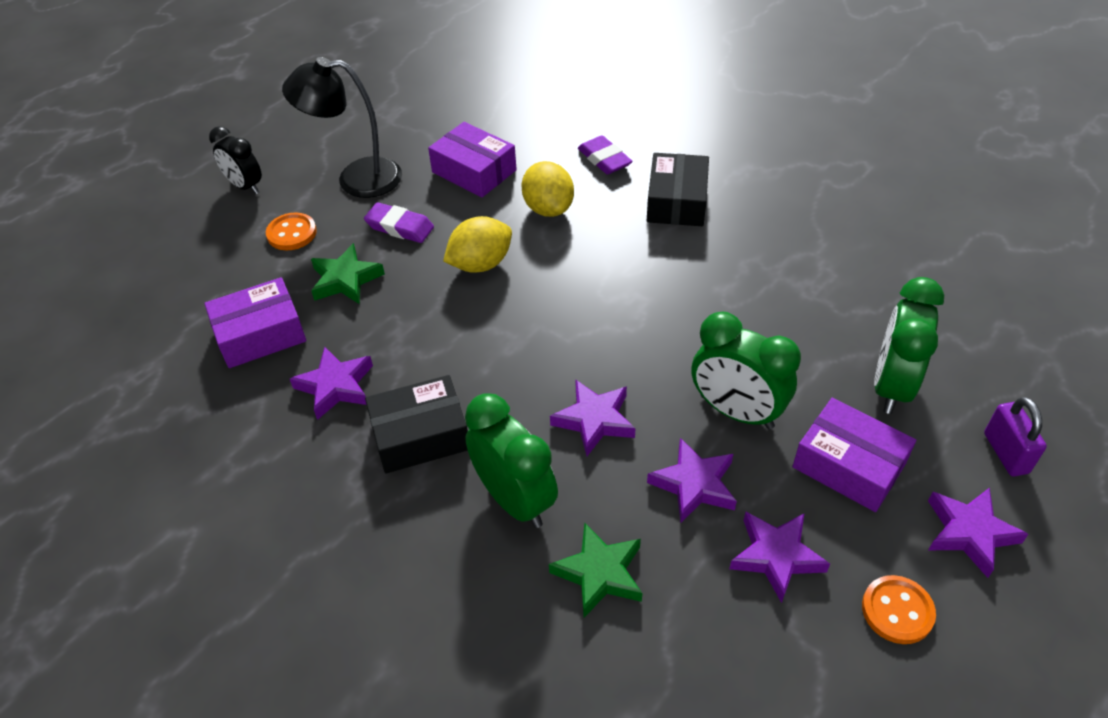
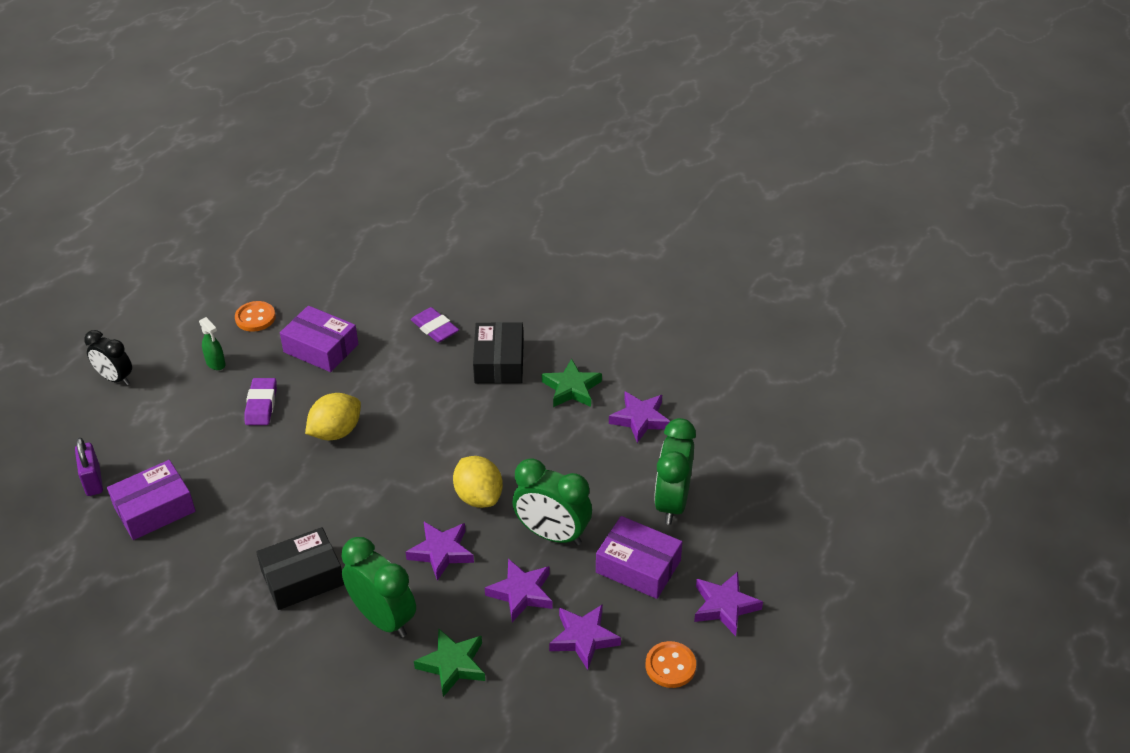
camera: 10 degrees left, 5 degrees down
orange button [266,213,317,250] -> orange button moved to [235,301,276,332]
black lamp [282,57,402,198] -> green spray bottle [199,317,226,370]
purple star [290,347,373,420] -> purple star moved to [609,391,670,443]
green star [311,243,385,304] -> green star moved to [542,359,602,407]
purple eraser [364,202,434,243] -> purple eraser turned 75 degrees clockwise [244,378,277,425]
yellow lemon [521,161,574,217] -> yellow lemon moved to [453,456,503,508]
purple padlock [984,397,1047,477] -> purple padlock moved to [75,438,103,496]

